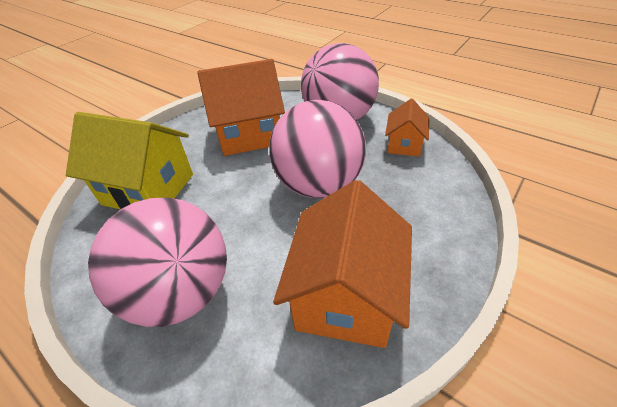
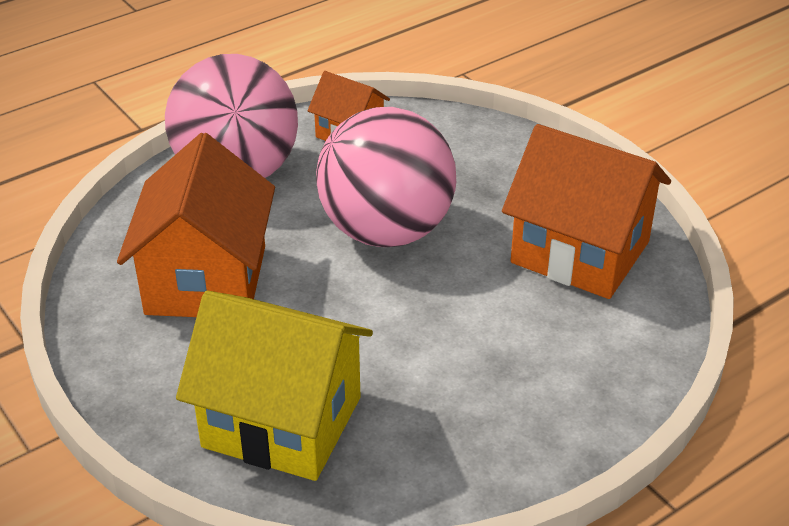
camera: 75 degrees left, 5 degrees down
yellow house [66,112,193,209] -> yellow house turned 75 degrees clockwise [176,291,373,481]
pink ball [88,197,227,327] -> none

